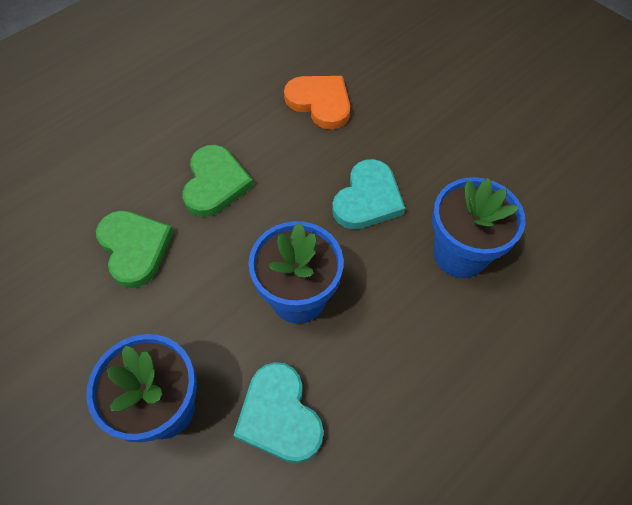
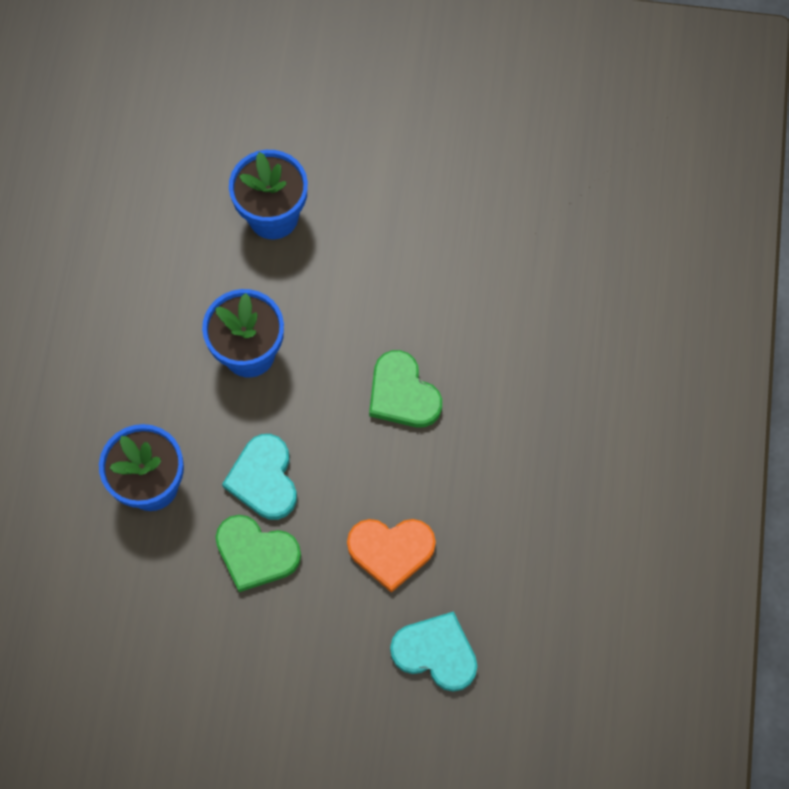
camera: 140 degrees right, 10 degrees up
green heart [96,210,174,288] -> green heart moved to [215,515,301,592]
turquoise heart [233,362,324,463] -> turquoise heart moved to [390,611,477,692]

